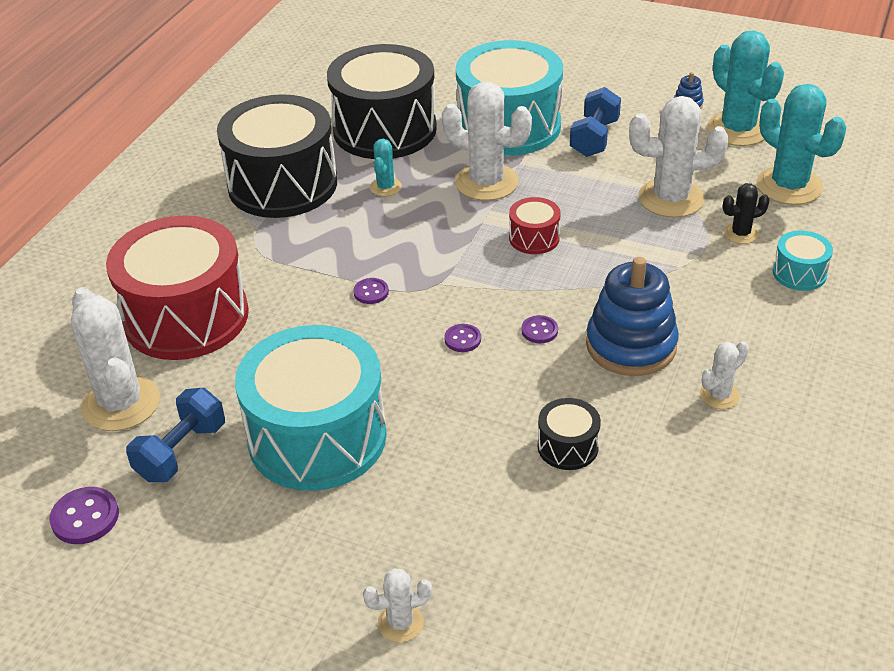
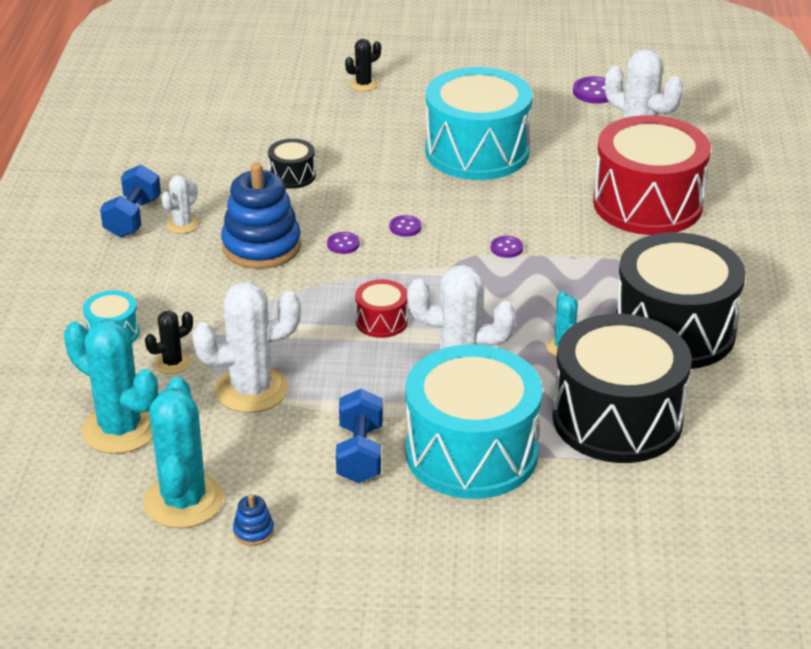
camera: 160 degrees right, 5 degrees down
blue dumbbell [126,388,225,482] -> blue dumbbell moved to [100,165,161,238]
white cactus [363,569,432,643] -> black cactus [345,39,381,91]
turquoise cactus [707,30,784,146] -> turquoise cactus turned 45 degrees clockwise [143,377,224,528]

